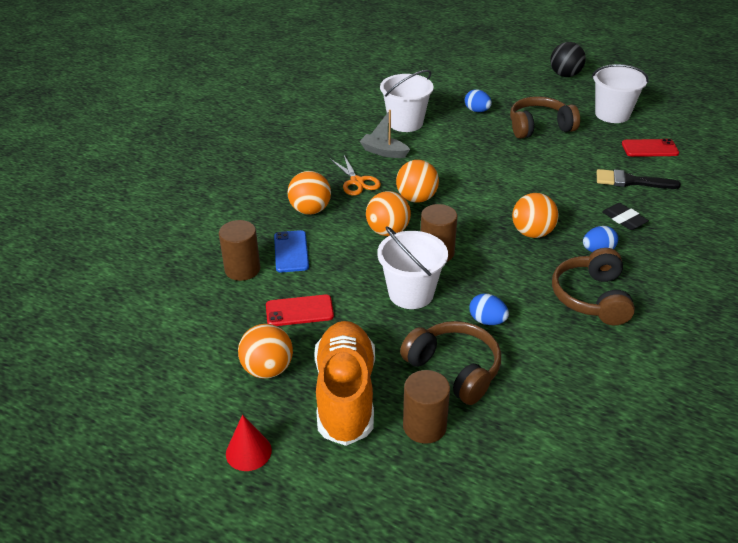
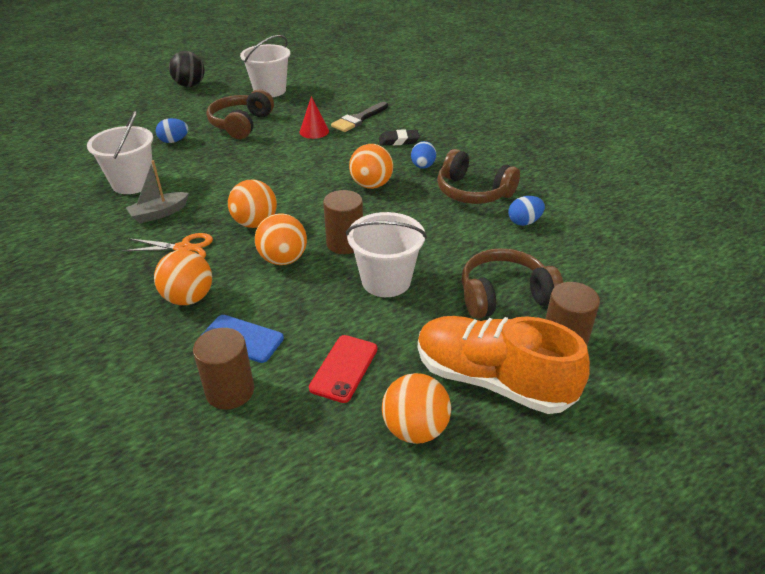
camera: 60 degrees left, 0 degrees up
red cone [226,415,272,471] -> red cone moved to [299,96,329,139]
blue egg [469,293,509,325] -> blue egg moved to [508,196,545,226]
red phone [622,139,679,157] -> none

